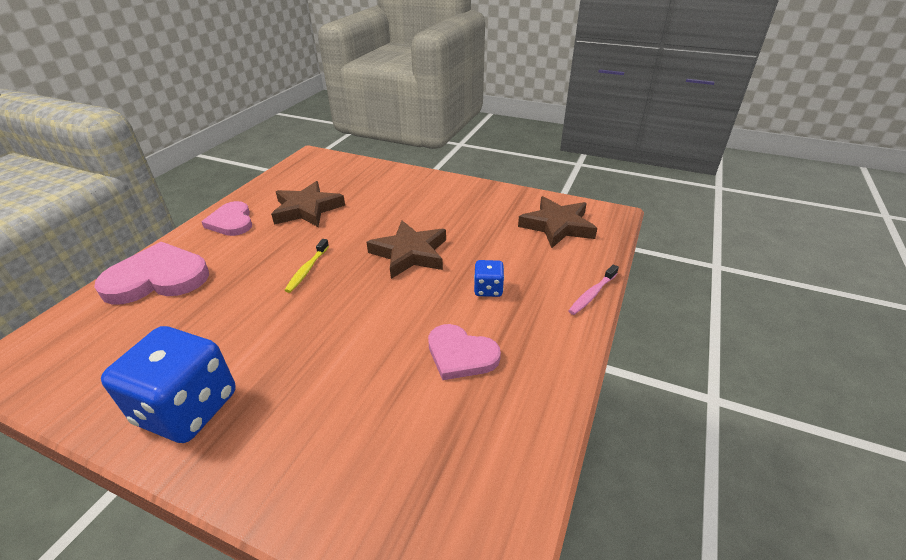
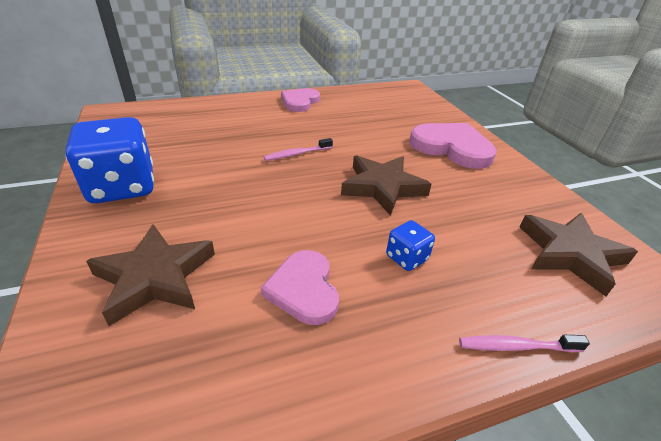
camera: 45 degrees right, 0 degrees up
pink heart [94,242,209,305] -> pink heart moved to [409,123,497,169]
brown star [271,181,345,227] -> brown star moved to [86,224,215,326]
yellow toothbrush [284,239,329,293] -> pink toothbrush [264,138,333,161]

